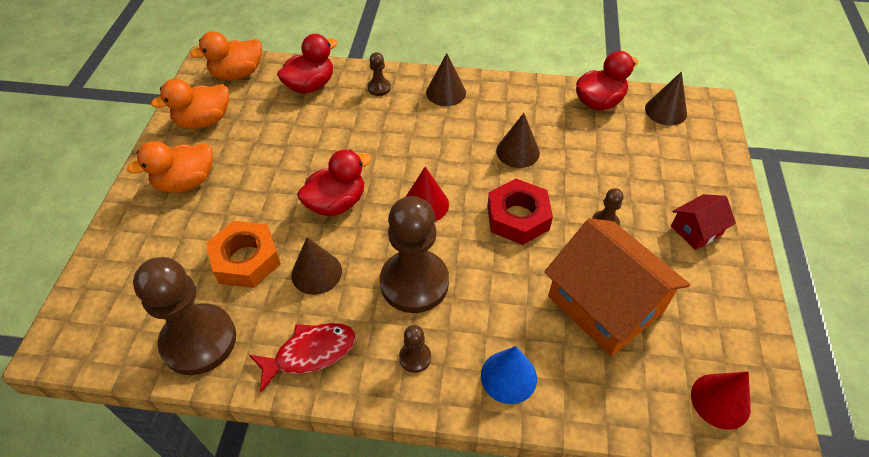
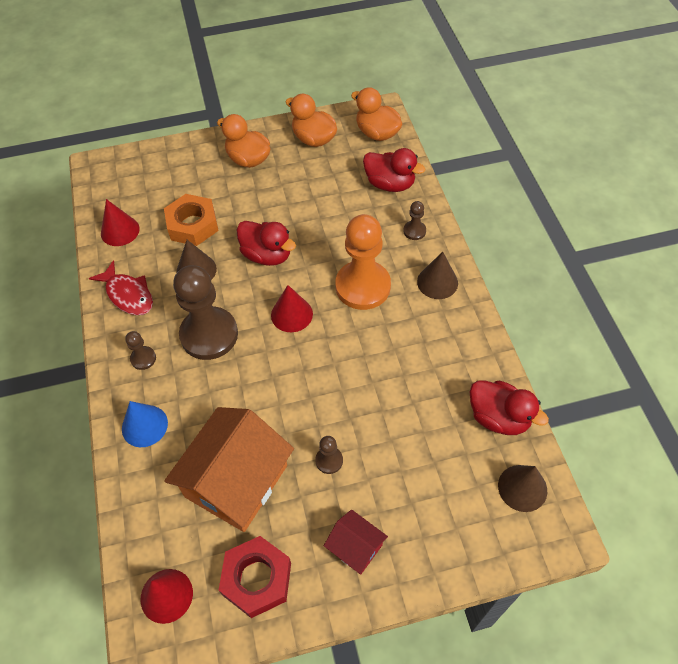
camera: 70 degrees right, 5 degrees up
brown pawn [133,257,236,375] -> red cone [101,199,140,246]
red nut [487,179,553,245] -> red nut moved to [219,536,291,618]
brown cone [496,113,540,168] -> none
none -> orange pawn [335,214,391,310]

